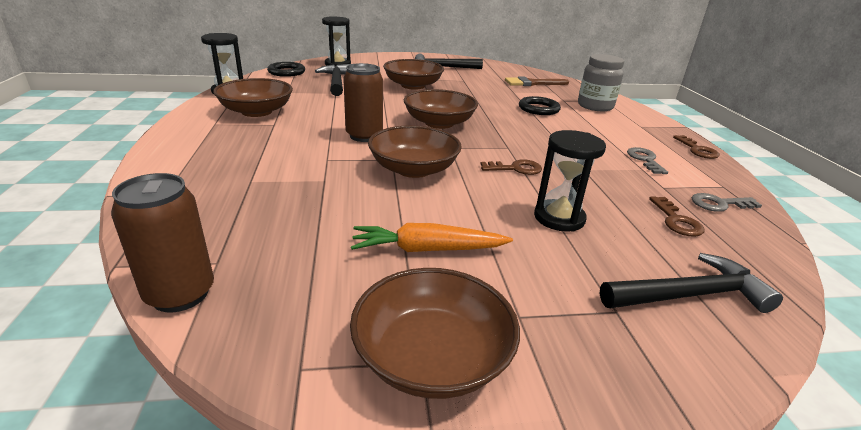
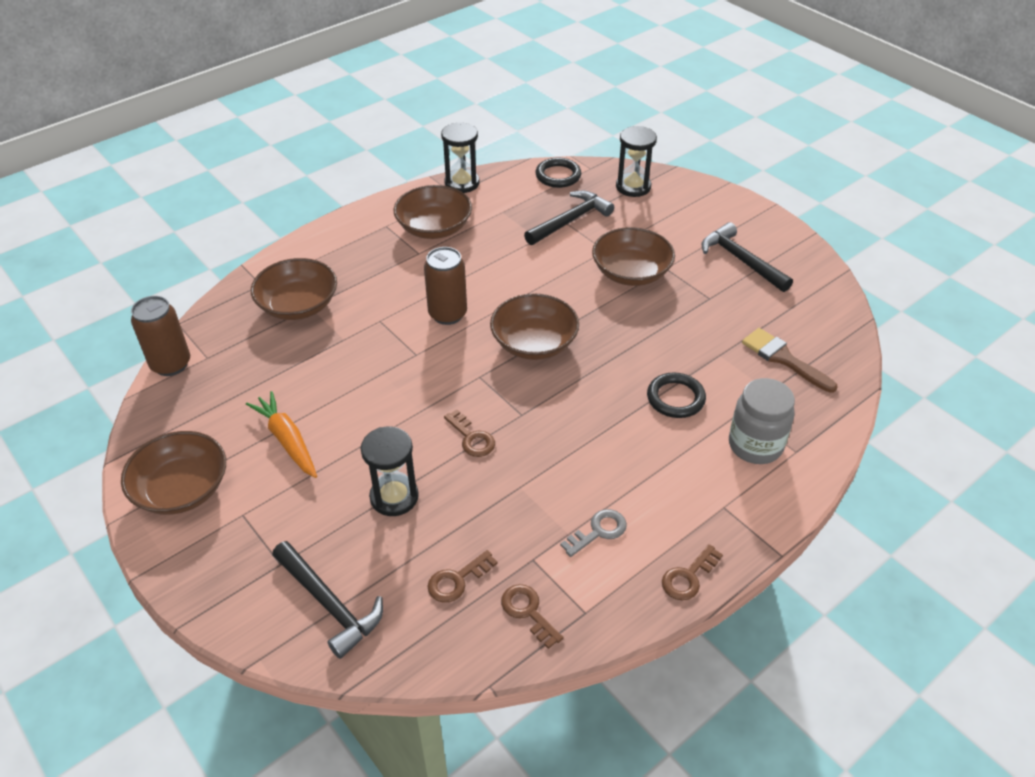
camera: 60 degrees right, 15 degrees up
brown bowl [368,125,462,178] -> brown bowl moved to [251,258,337,320]
grey key [692,193,762,212] -> brown key [501,584,564,649]

